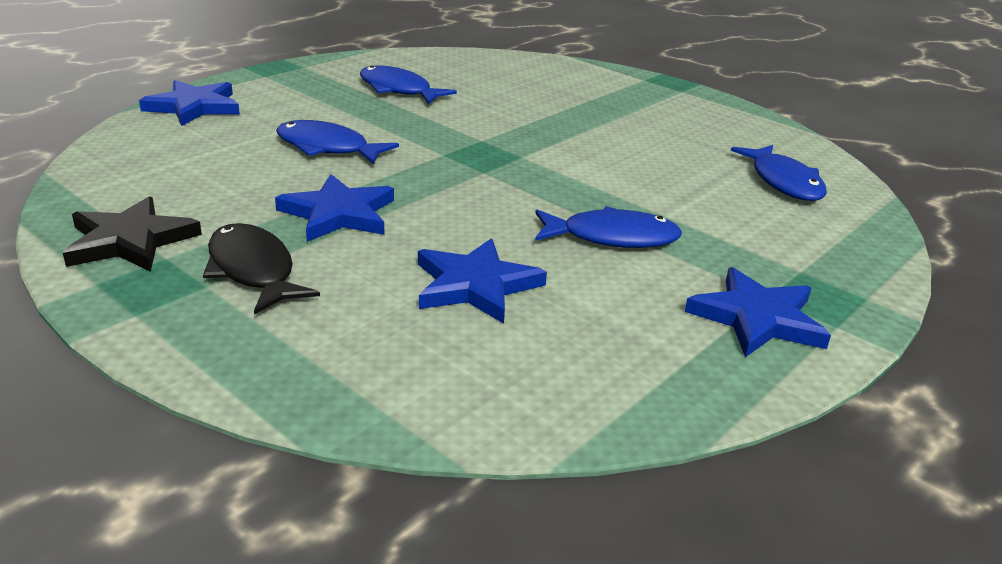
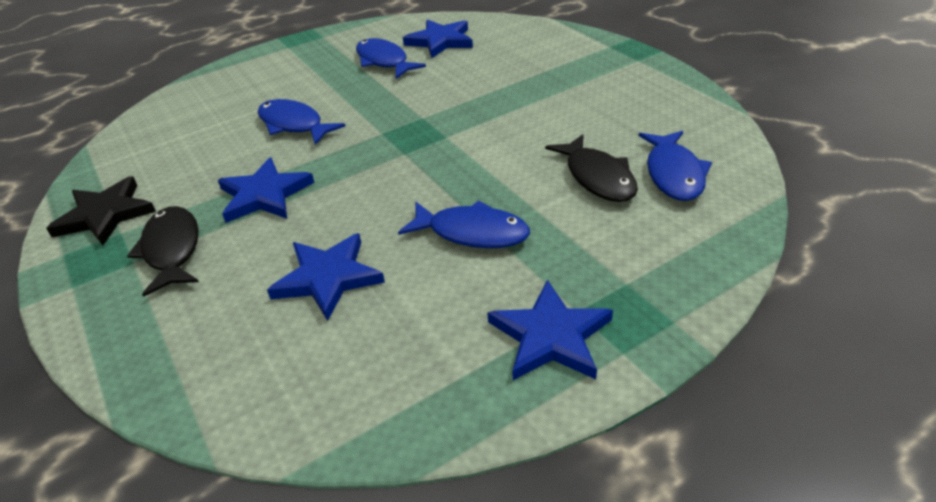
camera: 20 degrees right, 10 degrees up
blue star [139,80,240,126] -> blue star moved to [403,19,473,58]
none -> black fish [545,134,638,202]

